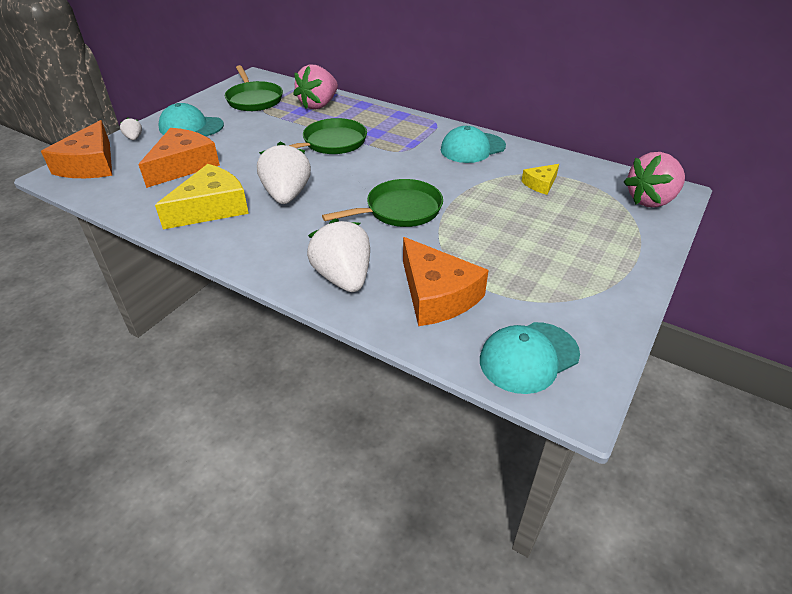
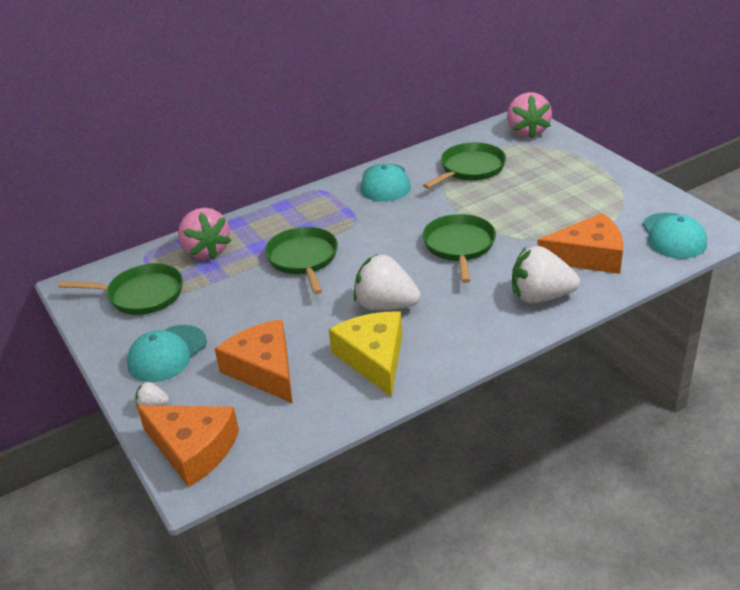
camera: 60 degrees left, 5 degrees down
yellow cheese [521,164,559,195] -> green pan [423,142,506,189]

